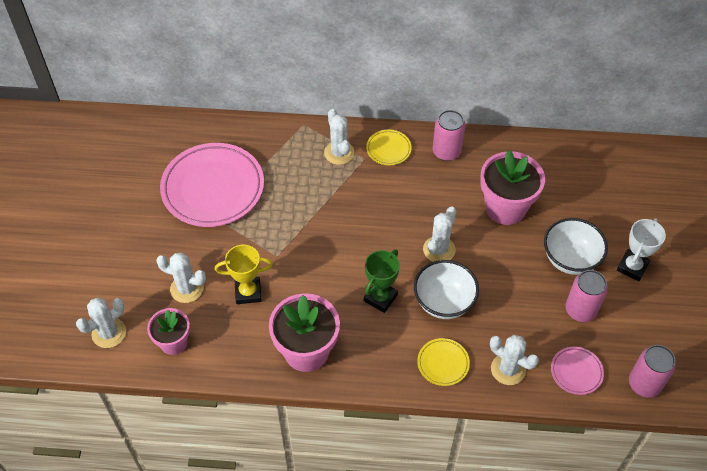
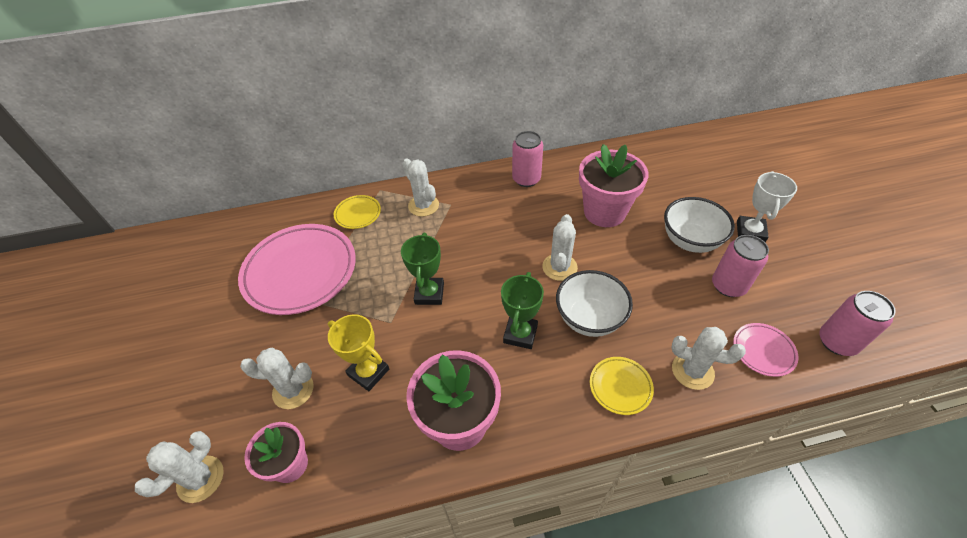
camera: 15 degrees left, 5 degrees down
yellow trophy [215,245,273,304] -> yellow trophy turned 60 degrees clockwise [328,314,389,391]
yellow plate [366,130,412,165] -> yellow plate moved to [334,195,381,229]
none -> green trophy [401,233,444,305]

